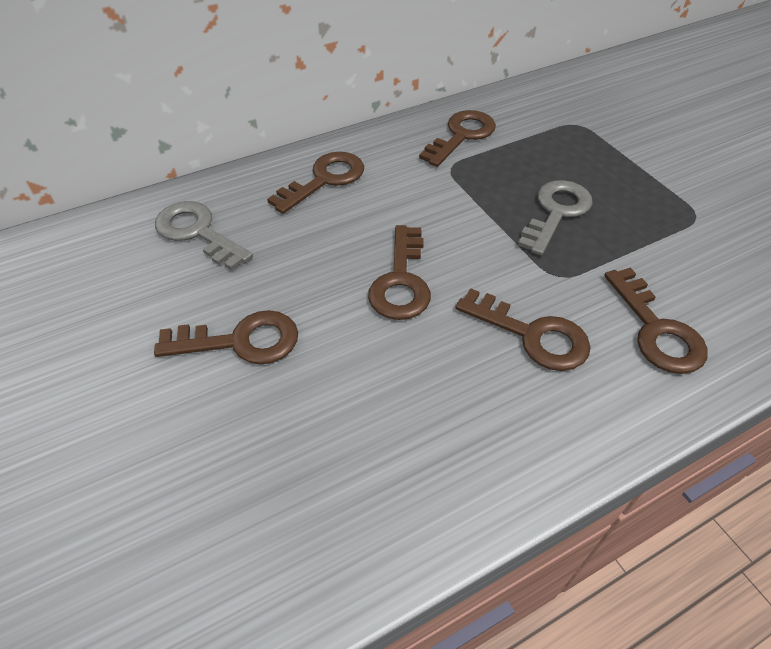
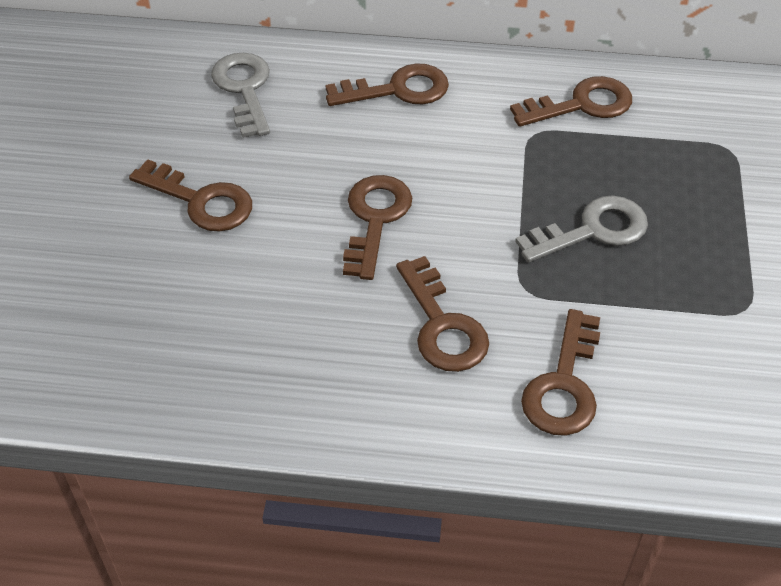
camera: 35 degrees right, 0 degrees up
brown key [368,225,431,320] -> brown key turned 150 degrees clockwise [343,175,412,280]

